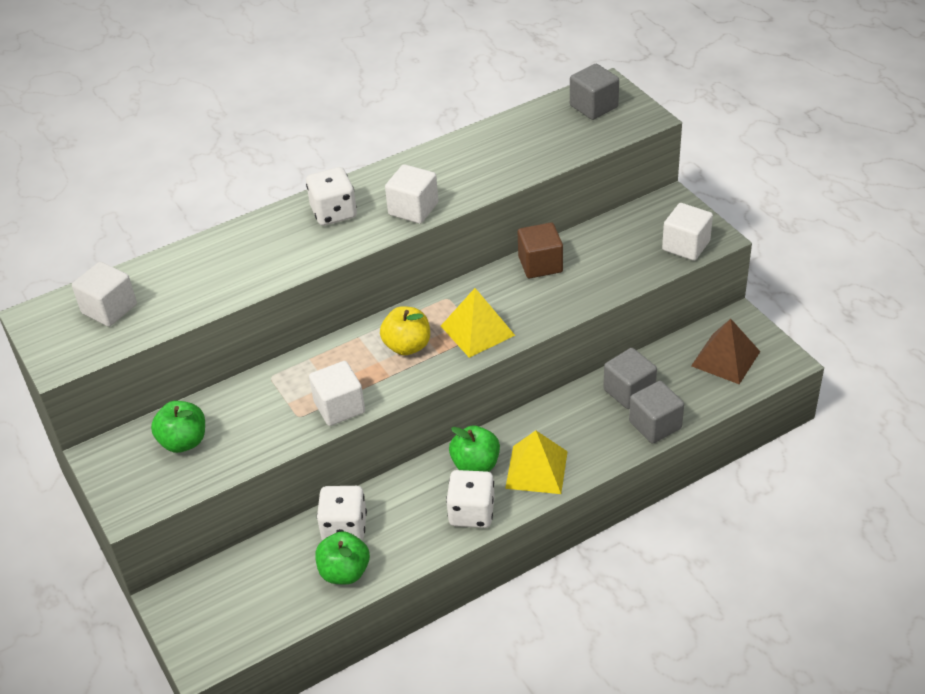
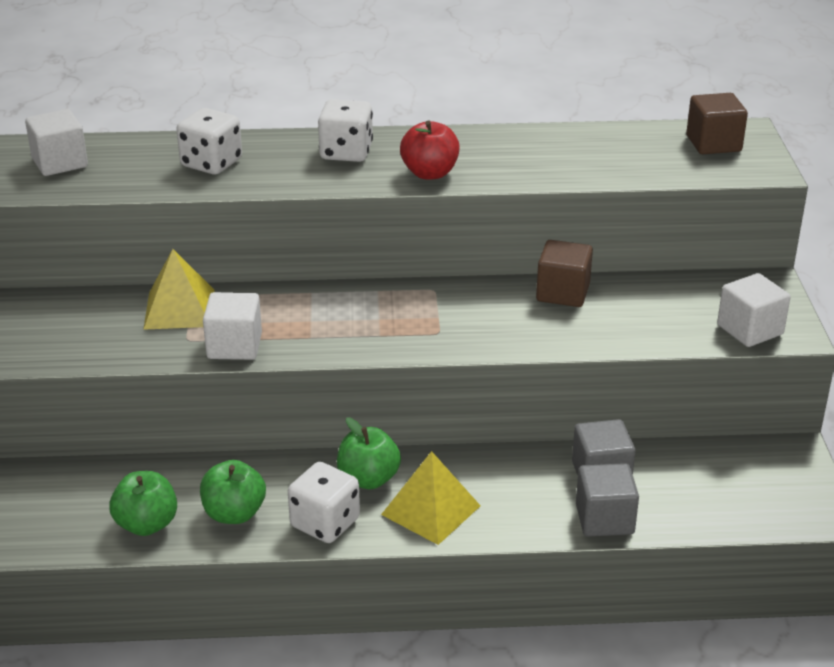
camera: 25 degrees right, 10 degrees down
green apple [151,401,205,453] -> green apple moved to [200,460,266,524]
white dice [317,486,367,540] -> white dice moved to [176,108,242,174]
yellow apple [380,306,430,355] -> none
white cube [385,164,438,224] -> red apple [400,121,460,180]
yellow pyramid [441,288,515,358] -> yellow pyramid moved to [143,249,215,330]
grey cube [570,64,619,120] -> brown cube [686,93,748,154]
brown pyramid [691,319,760,384] -> none

